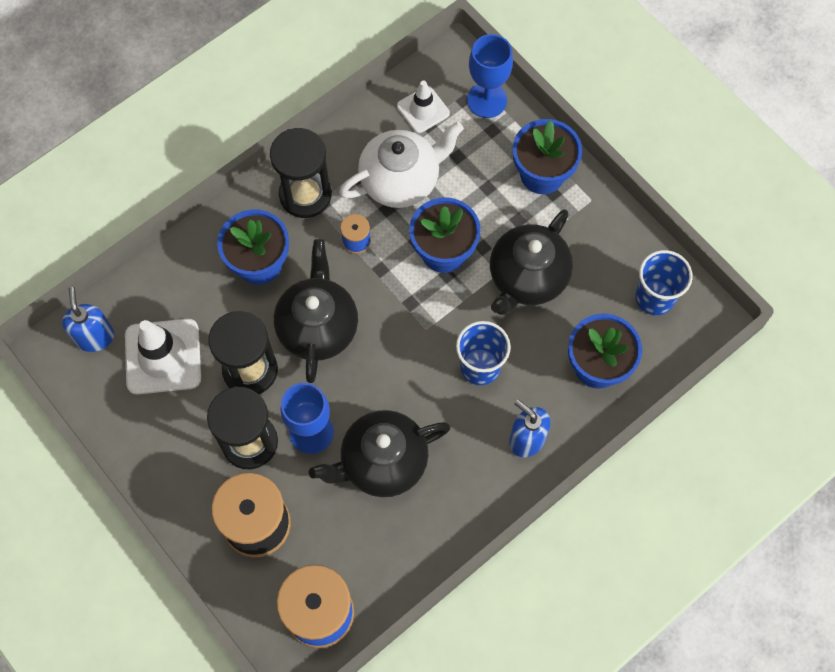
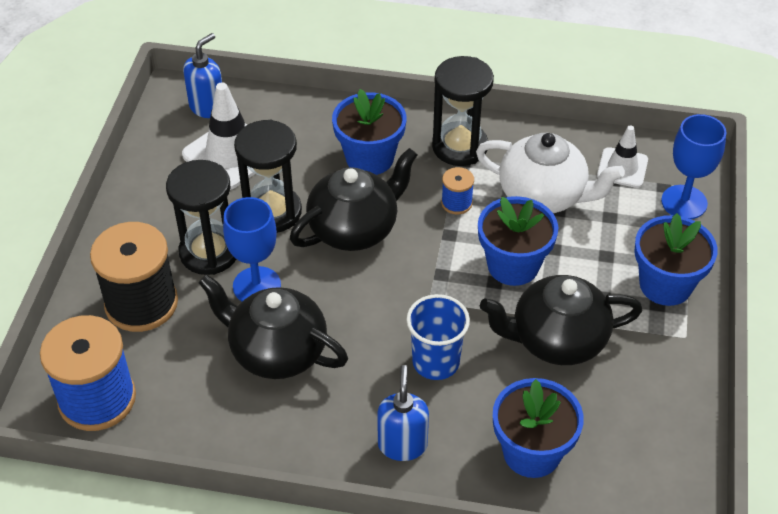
camera: 50 degrees right, 20 degrees down
blue cup [635,250,693,315] -> none

